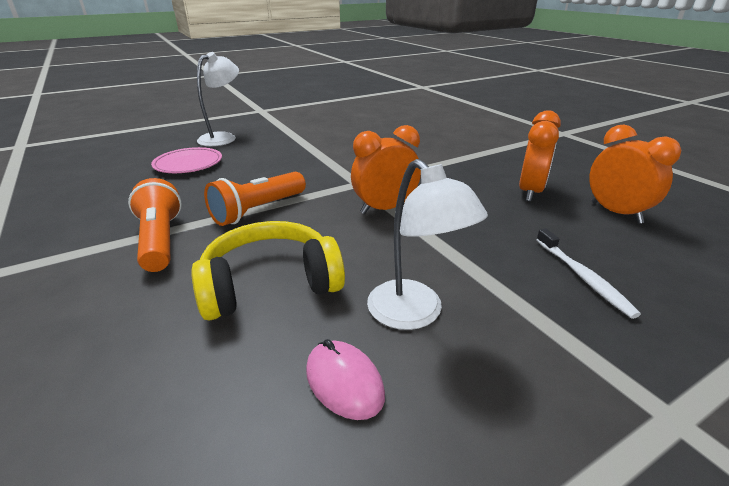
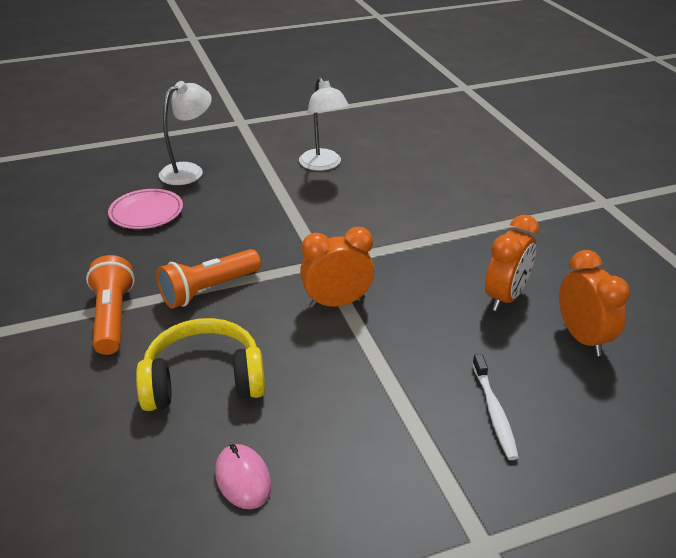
camera: 10 degrees right, 5 degrees up
white lamp [367,159,488,330] -> white lamp moved to [299,77,349,171]

